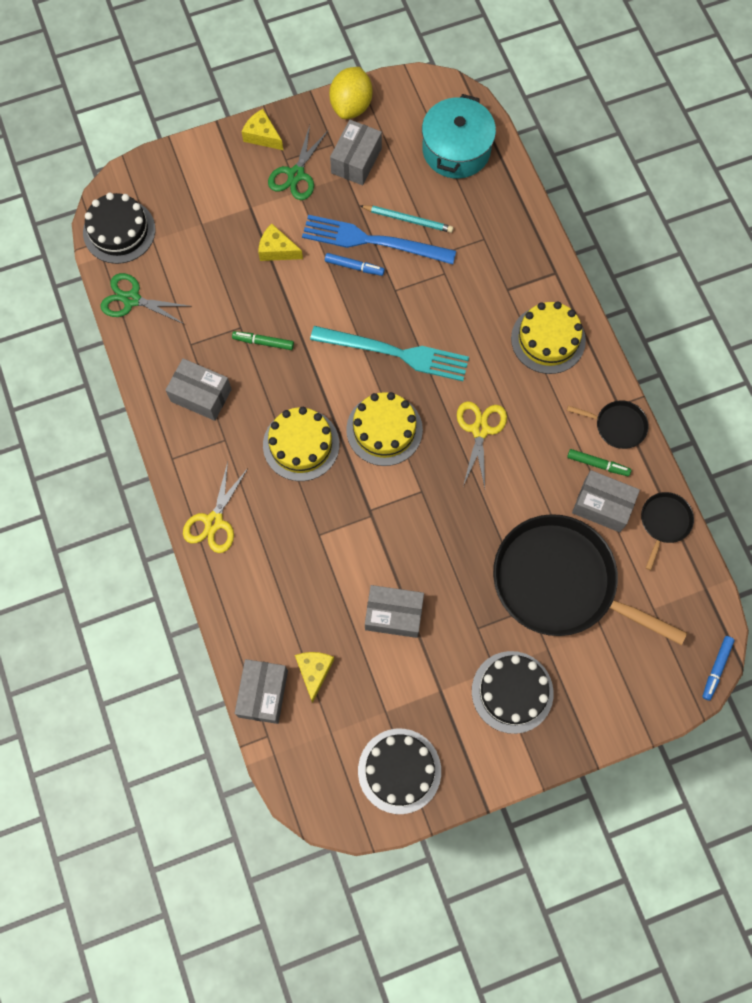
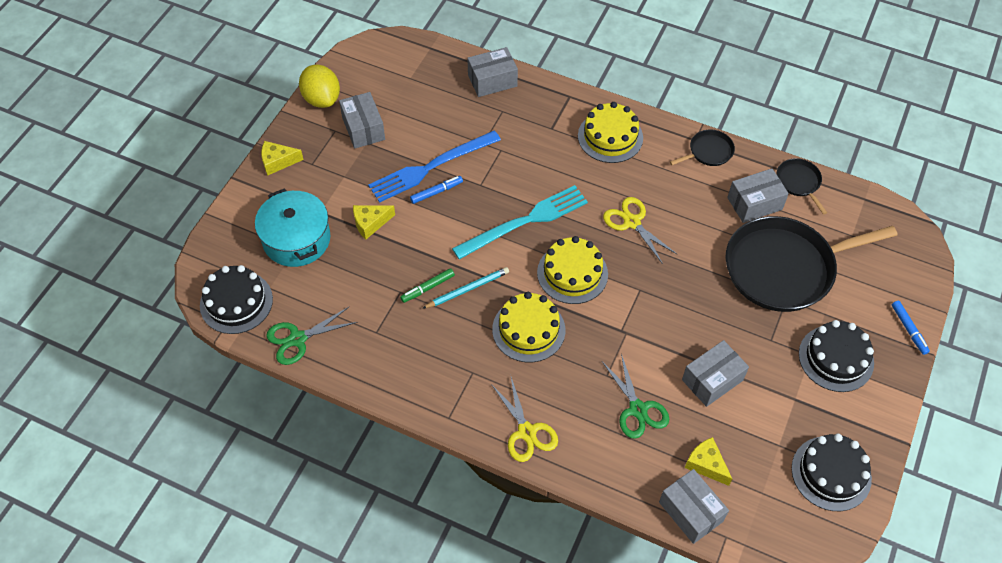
camera: 45 degrees left, 15 degrees down
grey box [166,358,232,421] -> grey box moved to [467,47,518,97]
green scissors [268,125,328,200] -> green scissors moved to [602,354,669,439]
turquoise pencil [361,205,453,233] -> turquoise pencil moved to [422,267,509,309]
turquoise pot [422,94,496,178] -> turquoise pot moved to [255,188,331,267]
green marker [567,449,631,476] -> none
blue marker [702,636,735,700] -> blue marker moved to [892,301,930,355]

